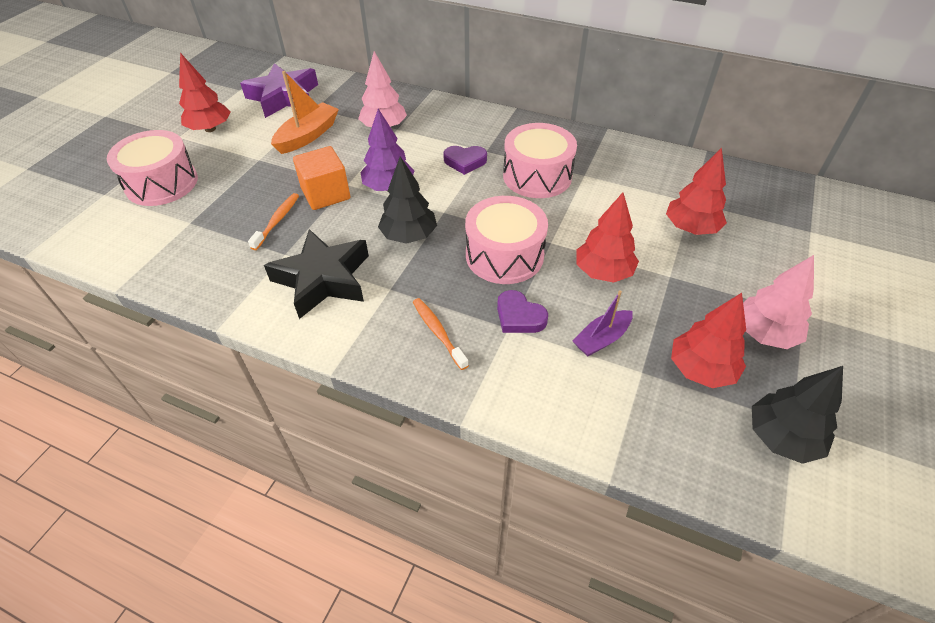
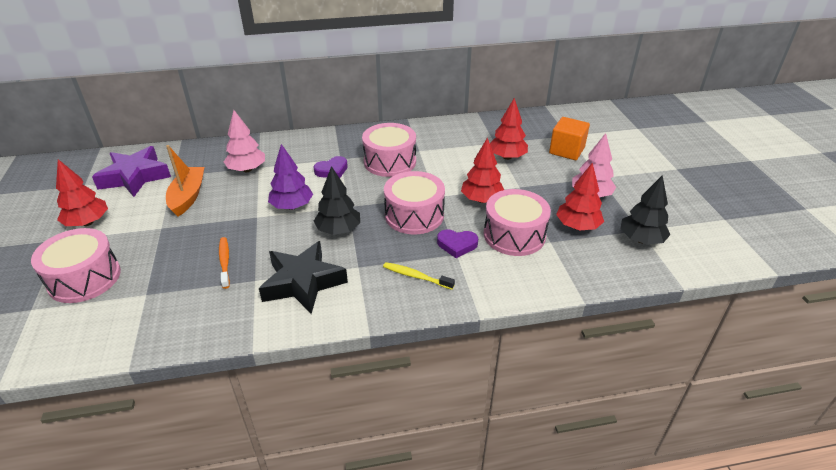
camera: 35 degrees left, 10 degrees down
orange cube [293,146,350,210] -> orange cube moved to [549,117,590,160]
orange toothbrush [413,298,469,370] -> yellow toothbrush [383,262,455,290]
purple boat [572,290,633,356] -> pink drum [484,189,551,256]

